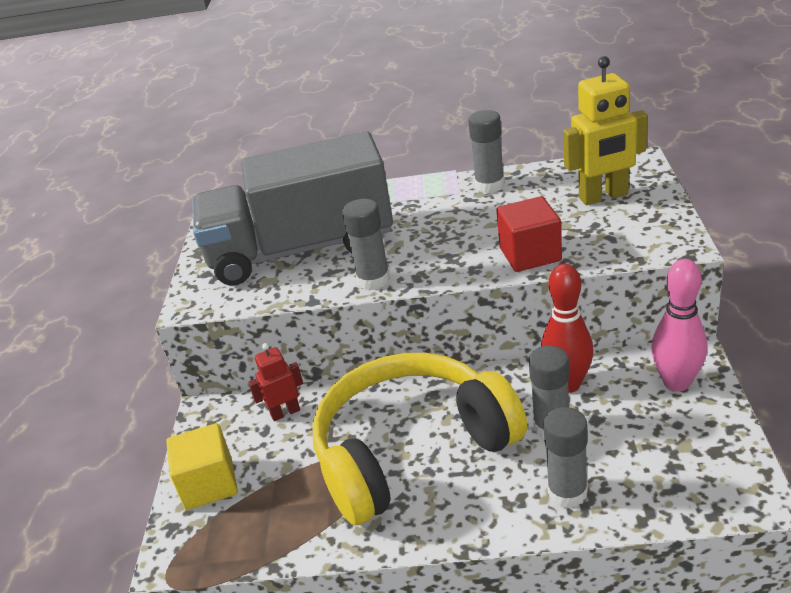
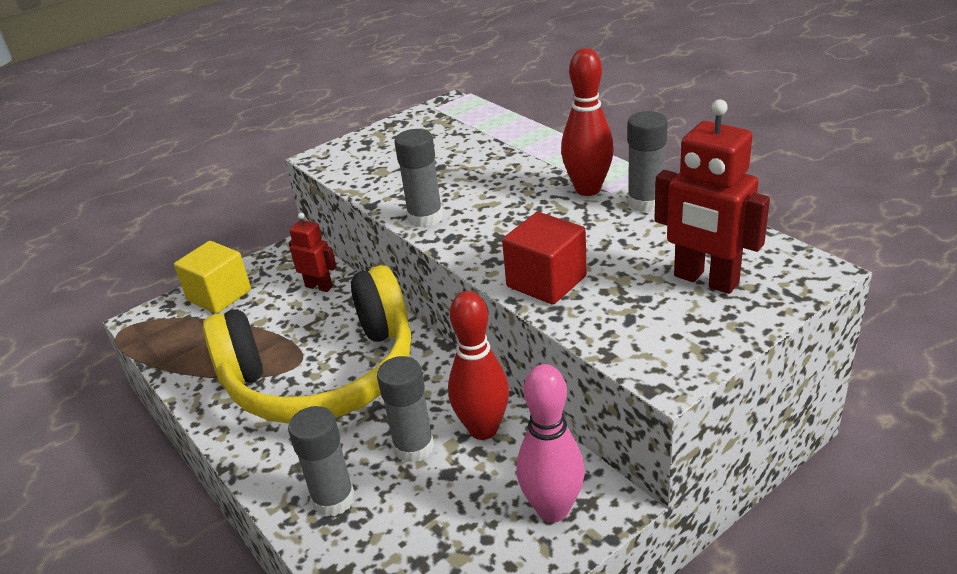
camera: 50 degrees right, 0 degrees up
grey truck [192,131,393,286] -> none
yellow headphones [312,353,527,525] -> yellow headphones turned 135 degrees clockwise [203,265,411,424]
yellow robot [563,56,647,205] -> red robot [654,99,770,294]
none -> red bowling pin [561,48,614,196]

